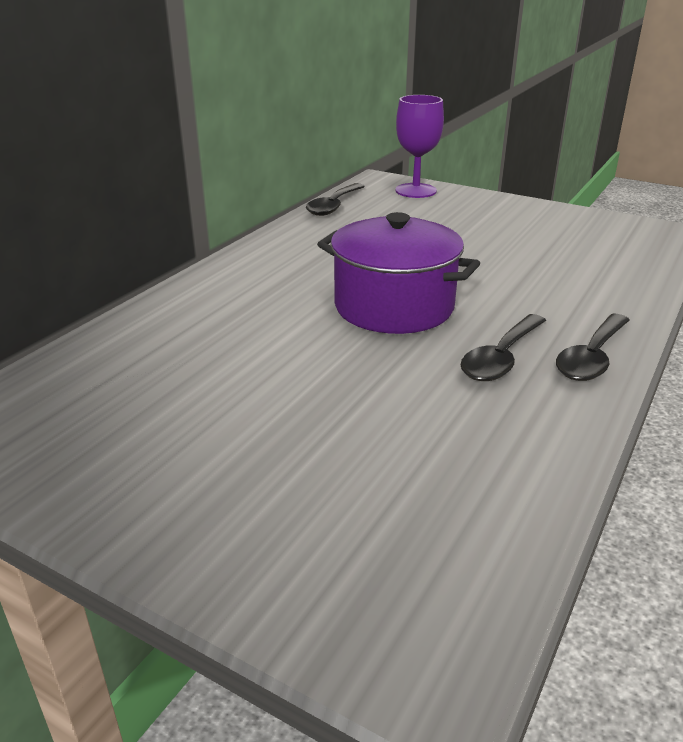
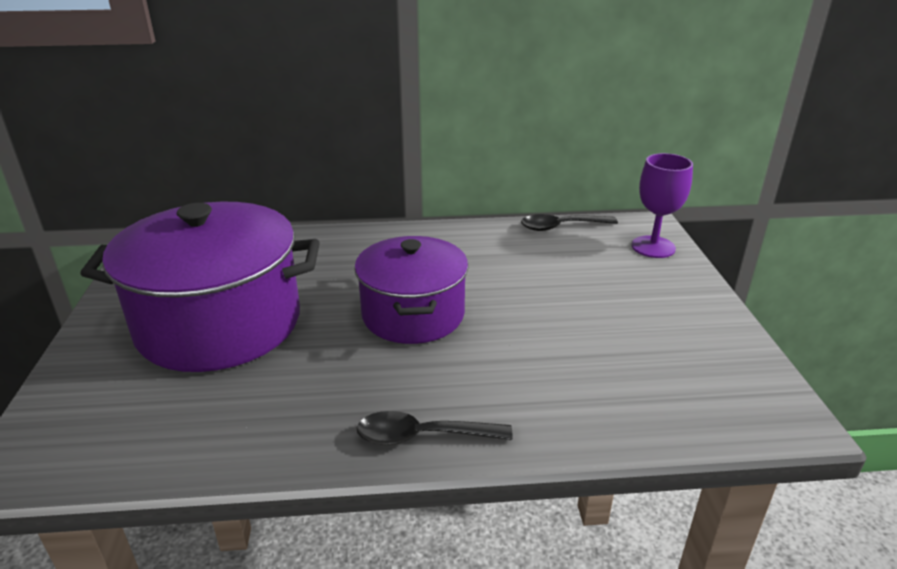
camera: 55 degrees right, 0 degrees up
black spoon [460,314,546,381] -> none
none -> purple pot [80,202,320,372]

